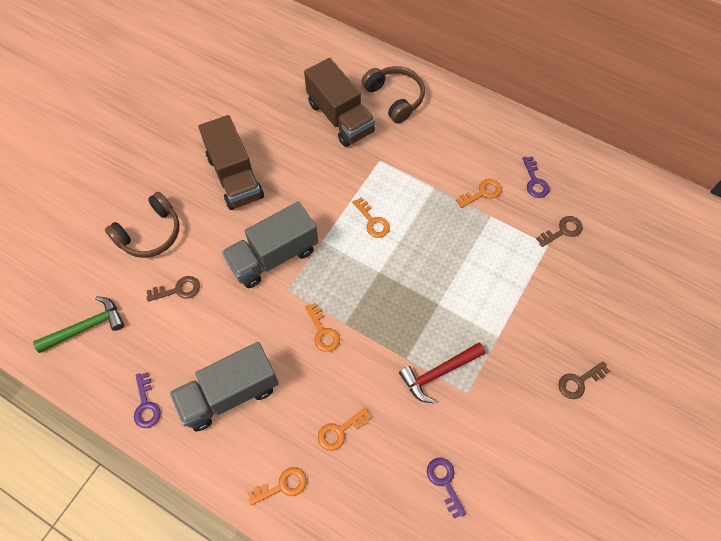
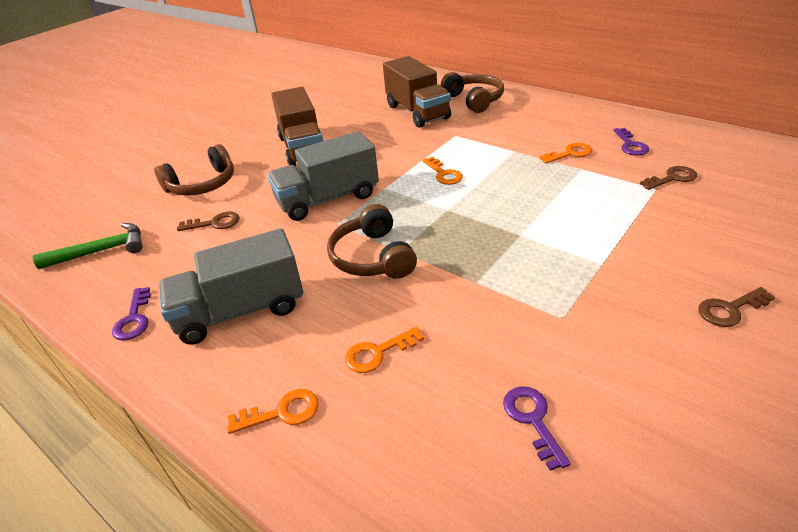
camera: 10 degrees right, 25 degrees down
orange key [305,303,340,352] -> brown headphones [327,204,417,279]
red hammer [399,342,486,403] -> none

